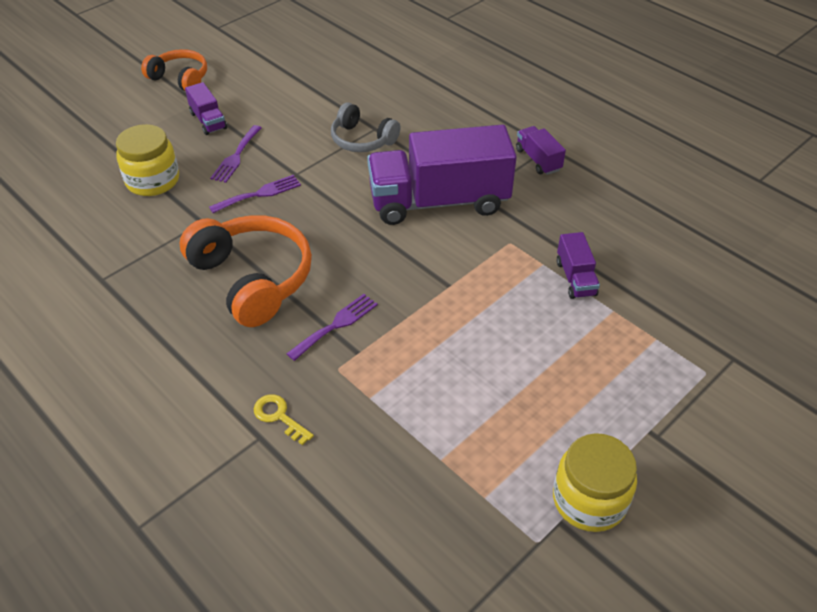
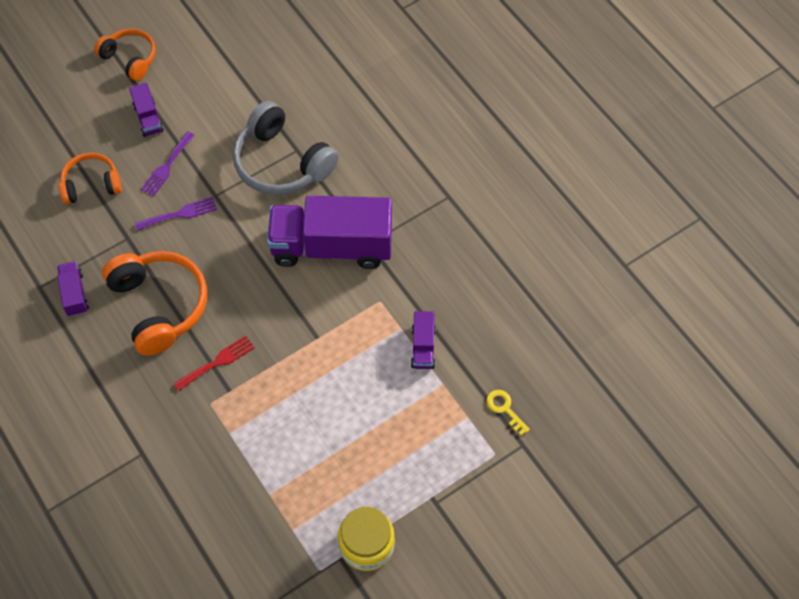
camera: 10 degrees right, 15 degrees up
yellow jar [116,124,179,196] -> orange headphones [59,153,122,204]
yellow key [254,394,314,445] -> yellow key moved to [486,390,530,435]
purple fork [286,294,378,361] -> red fork [174,336,255,391]
grey headphones [331,102,401,152] -> grey headphones [233,101,339,195], size x1.65
purple truck [516,126,566,175] -> purple truck moved to [57,261,89,316]

